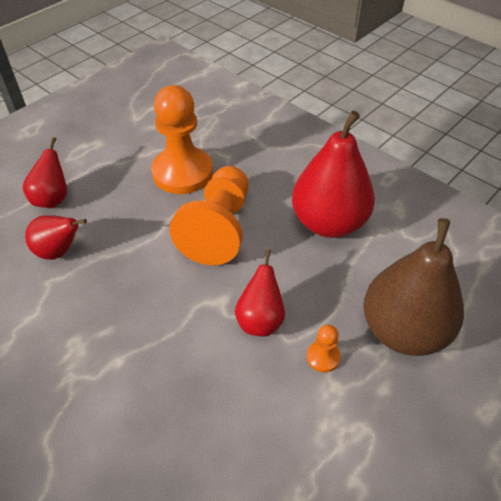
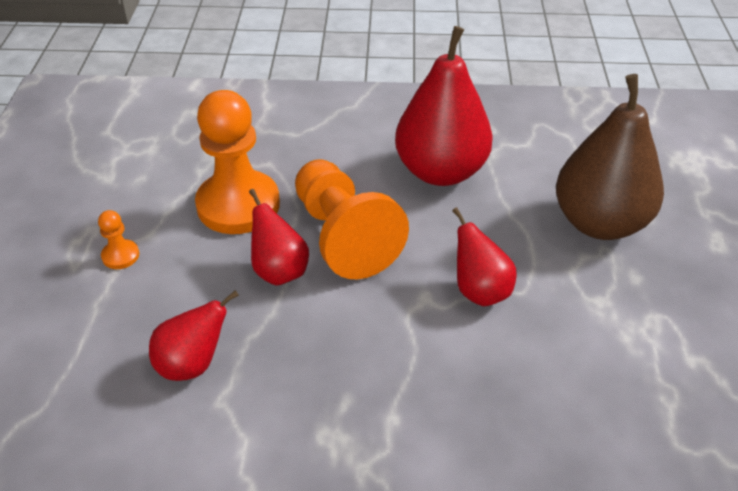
camera: 40 degrees left, 5 degrees down
red pear [23,137,67,208] -> red pear moved to [249,189,309,285]
orange pawn [307,325,341,373] -> orange pawn moved to [98,210,139,269]

